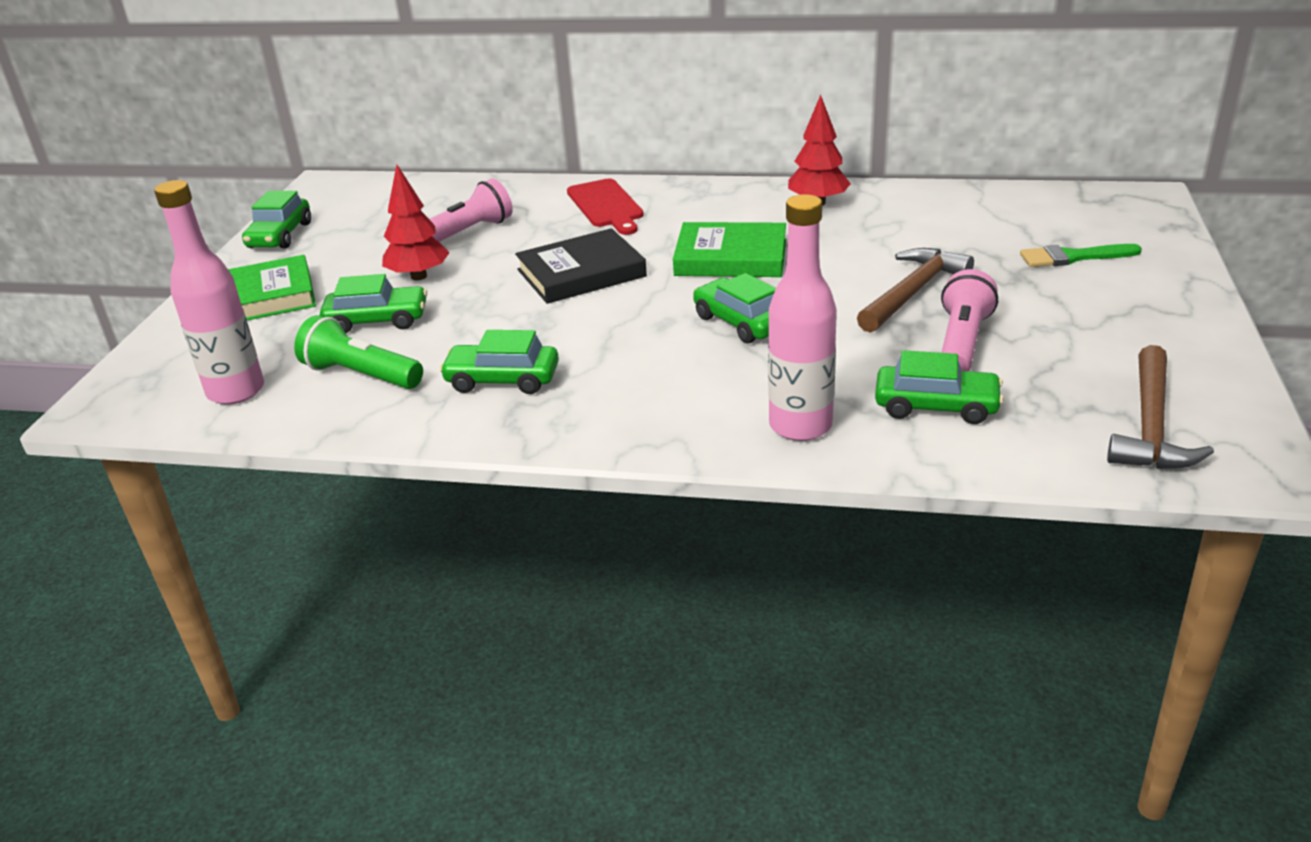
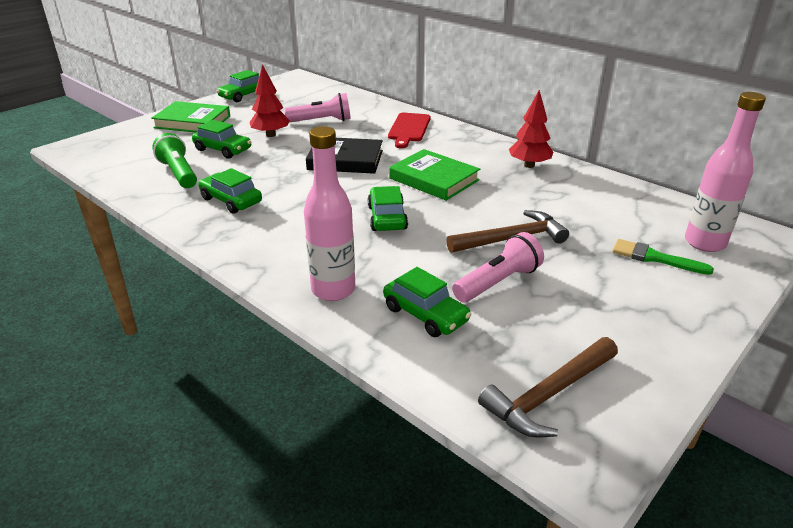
camera: 30 degrees right, 0 degrees up
pink bottle [154,180,264,405] -> pink bottle moved to [685,92,766,252]

